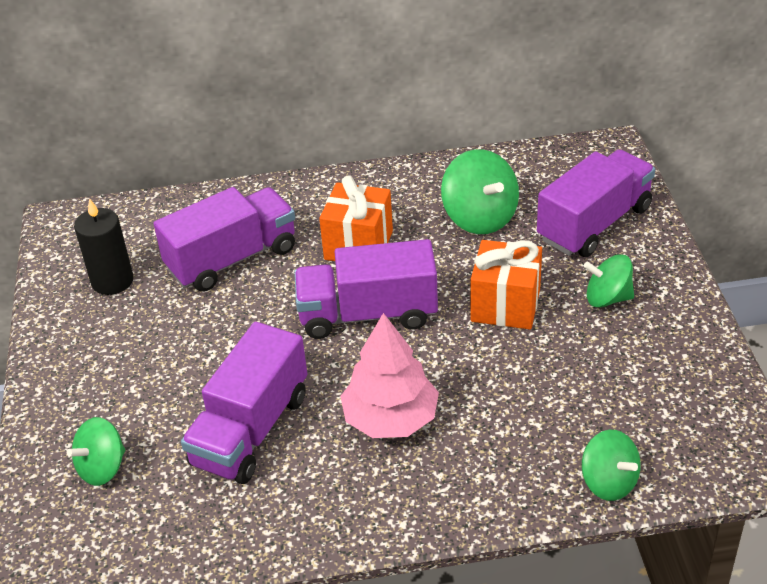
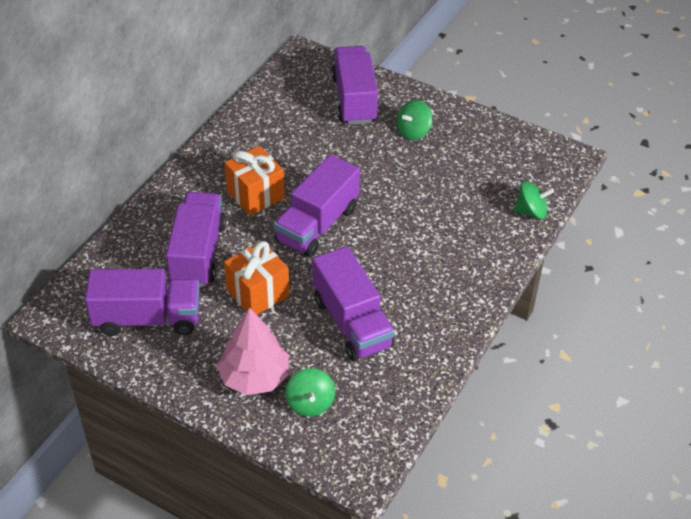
camera: 55 degrees left, 5 degrees up
black candle [74,198,133,295] -> purple truck [85,268,200,336]
pink tree [340,313,439,438] -> pink tree moved to [217,308,289,395]
green spinning top [441,149,519,234] -> none
orange gift [471,240,542,330] -> orange gift moved to [224,241,290,315]

